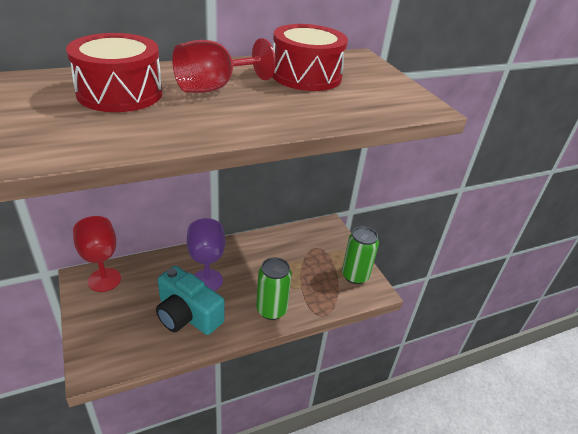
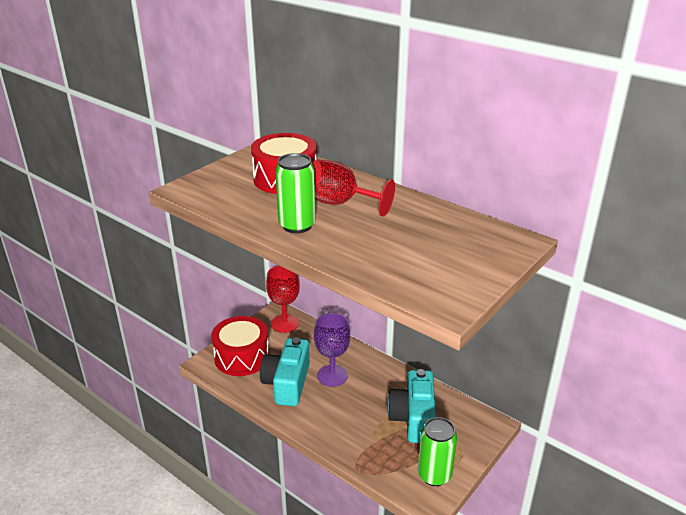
camera: 65 degrees right, 5 degrees down
green can [256,257,292,320] -> green can moved to [275,153,316,233]
red drum [272,24,348,91] -> red drum moved to [211,316,270,376]
none -> turquoise camera [387,369,436,443]

